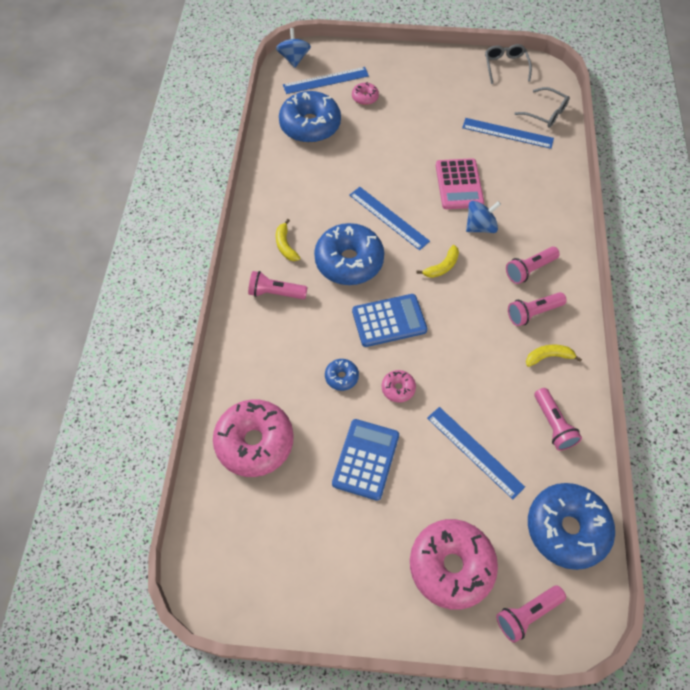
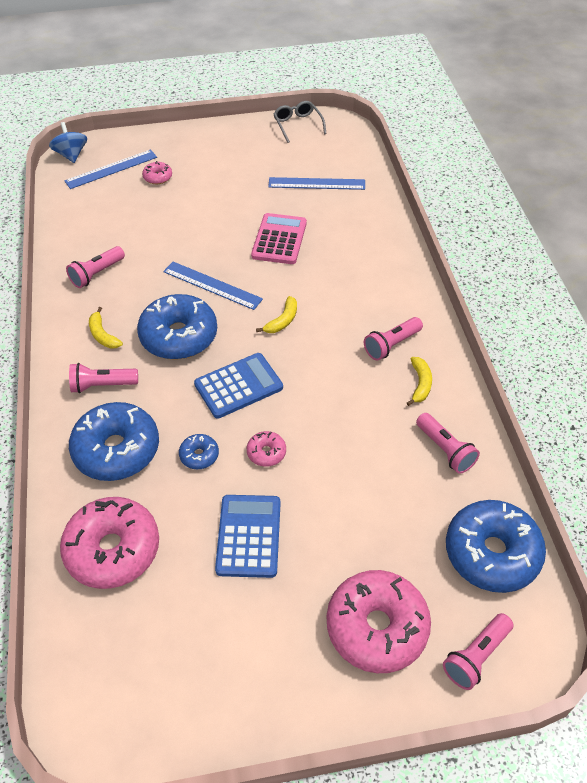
camera: 15 degrees left, 10 degrees down
blue donut [279,91,341,143] -> blue donut moved to [69,402,159,481]
blue ruler [427,407,525,499] -> none
pink calculator [436,158,484,209] -> pink calculator turned 150 degrees counterclockwise [251,213,307,264]
blue spinning top [466,201,501,233] -> none
pink flashlight [506,247,560,284] -> pink flashlight moved to [66,246,125,288]
grey glasses [514,87,570,127] -> none
yellow banana [526,345,582,367] -> yellow banana turned 120 degrees clockwise [407,357,432,406]

